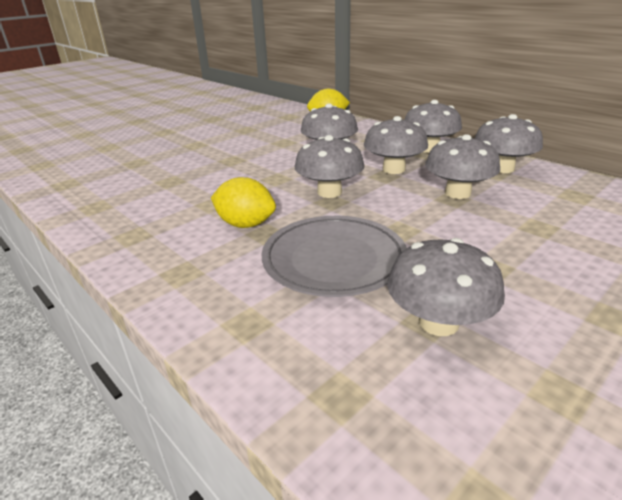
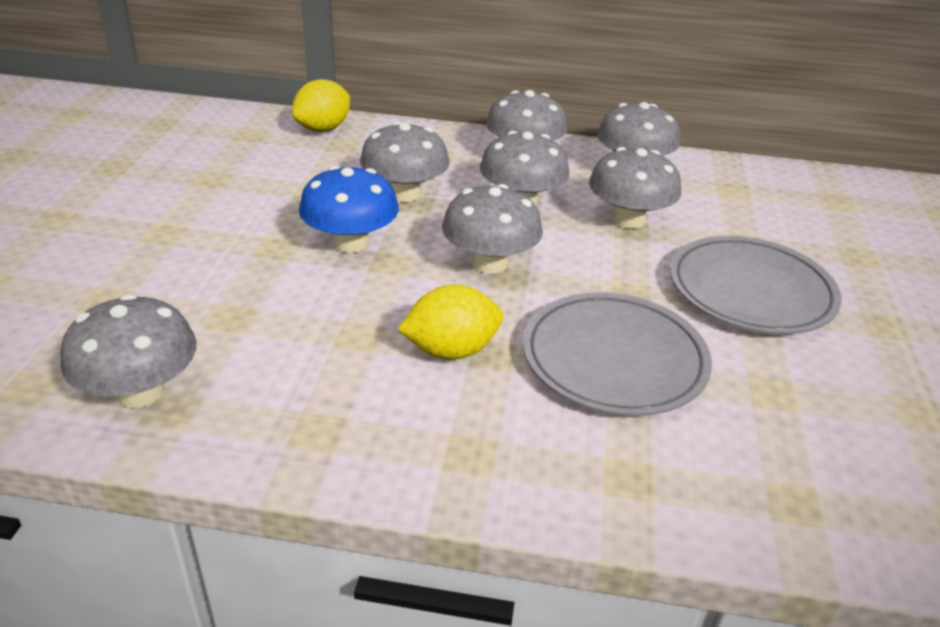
camera: 40 degrees left, 5 degrees up
grey mushroom [387,238,505,336] -> grey mushroom moved to [60,294,197,408]
none -> blue mushroom [299,166,399,253]
none -> grey plate [670,236,842,334]

